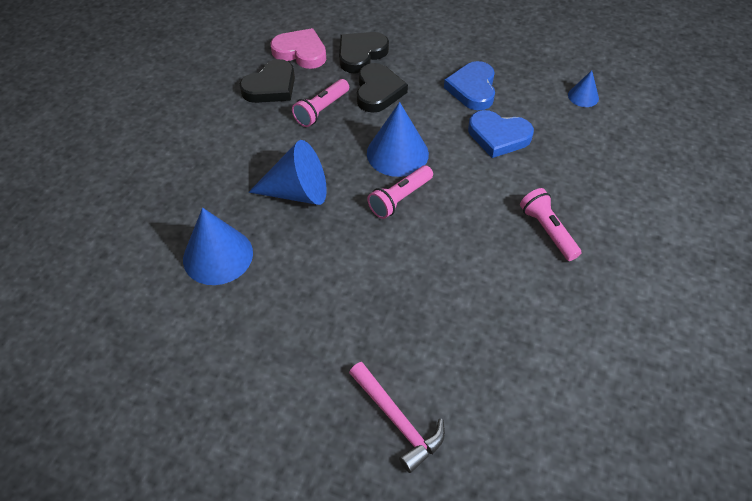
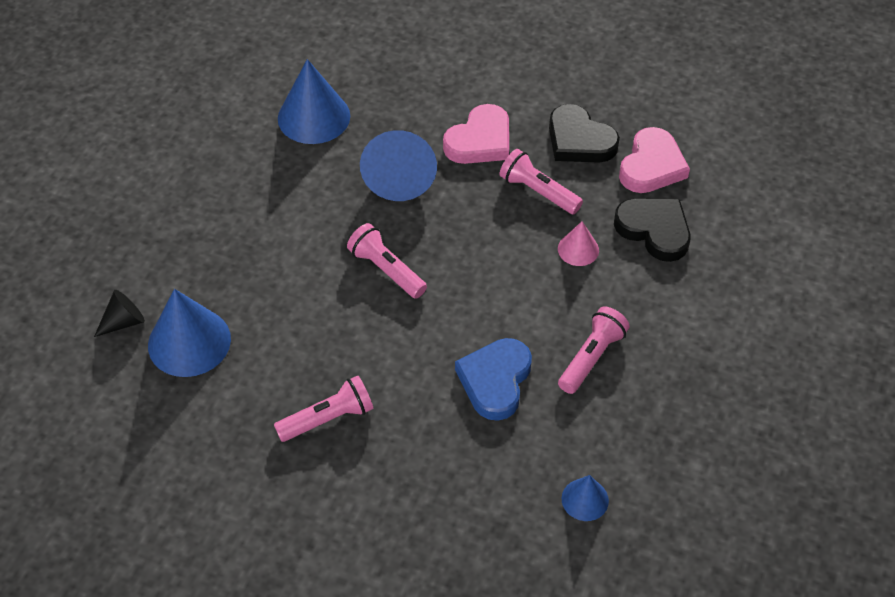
camera: 90 degrees right, 0 degrees up
pink hammer [349,362,445,473] -> none
black heart [357,63,408,113] -> pink cone [558,221,599,266]
blue cone [367,102,429,177] -> blue cone moved to [148,289,231,377]
blue heart [444,61,495,110] -> pink flashlight [558,306,630,394]
none -> black cone [94,290,145,337]
none -> pink heart [443,104,509,164]

